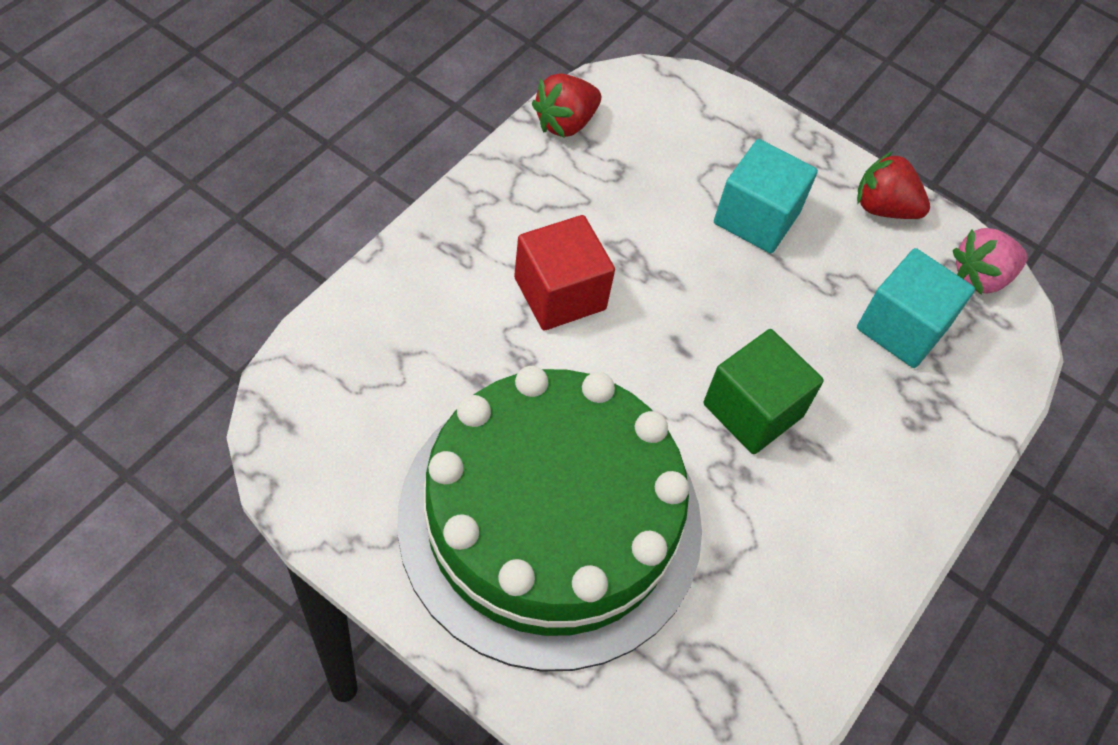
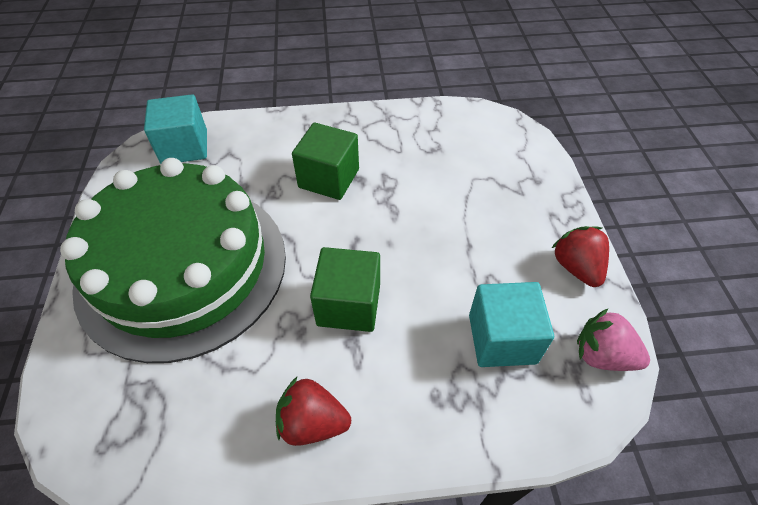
camera: 55 degrees right, 5 degrees down
red cube [514,215,615,330] -> green cube [292,123,359,200]
red strawberry [532,73,601,138] -> red strawberry moved to [276,376,351,446]
turquoise cube [714,139,818,253] -> turquoise cube moved to [144,94,207,164]

